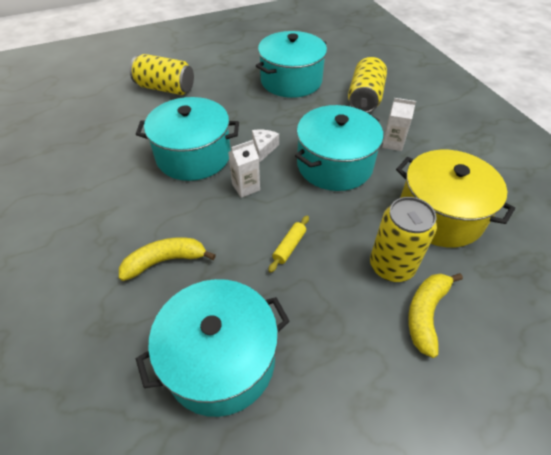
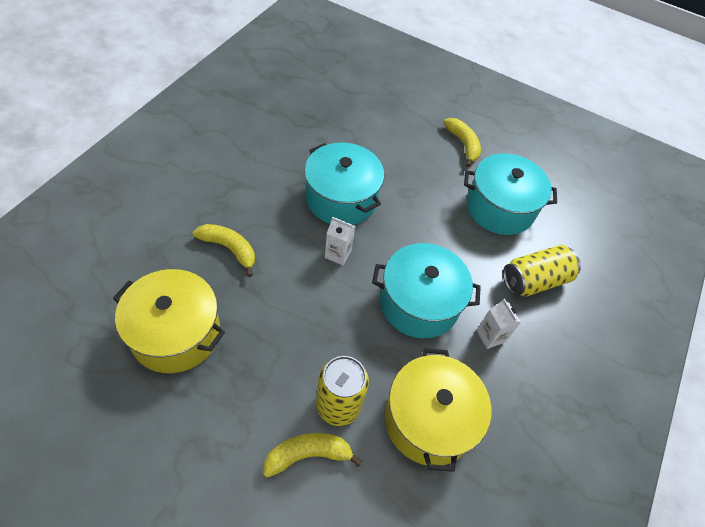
camera: 45 degrees right, 5 degrees up
yellow can [130,54,194,95] -> none
turquoise pot [136,279,290,417] -> yellow pot [113,269,225,373]
white cheese [252,130,279,163] -> none
yellow rolling pin [268,215,309,273] -> none
none -> yellow banana [443,118,481,167]

